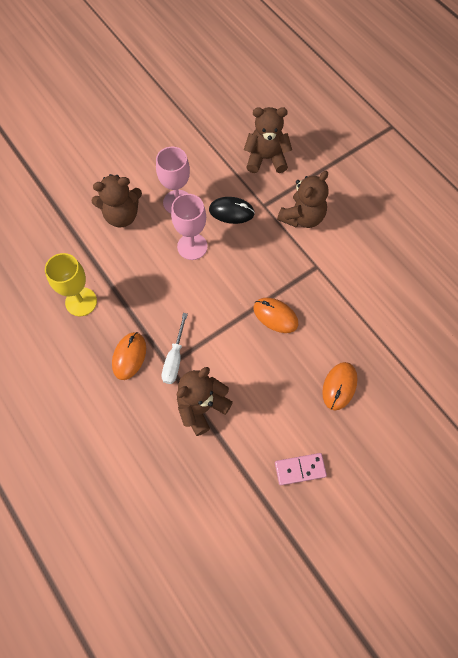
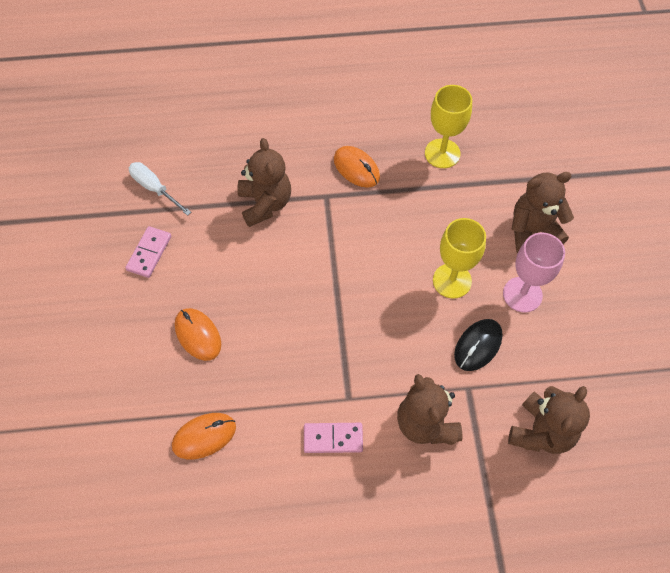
camera: 120 degrees right, 5 degrees down
brown teddy bear [91,174,142,227] -> brown teddy bear turned 60 degrees clockwise [511,172,574,253]
white screwdriver [162,313,188,384] -> white screwdriver moved to [129,162,191,216]
pink goblet [171,194,208,260] -> yellow goblet [433,218,486,299]
orange mouse [254,298,298,333] -> orange mouse moved to [172,413,236,459]
none -> pink domino [304,423,363,453]

